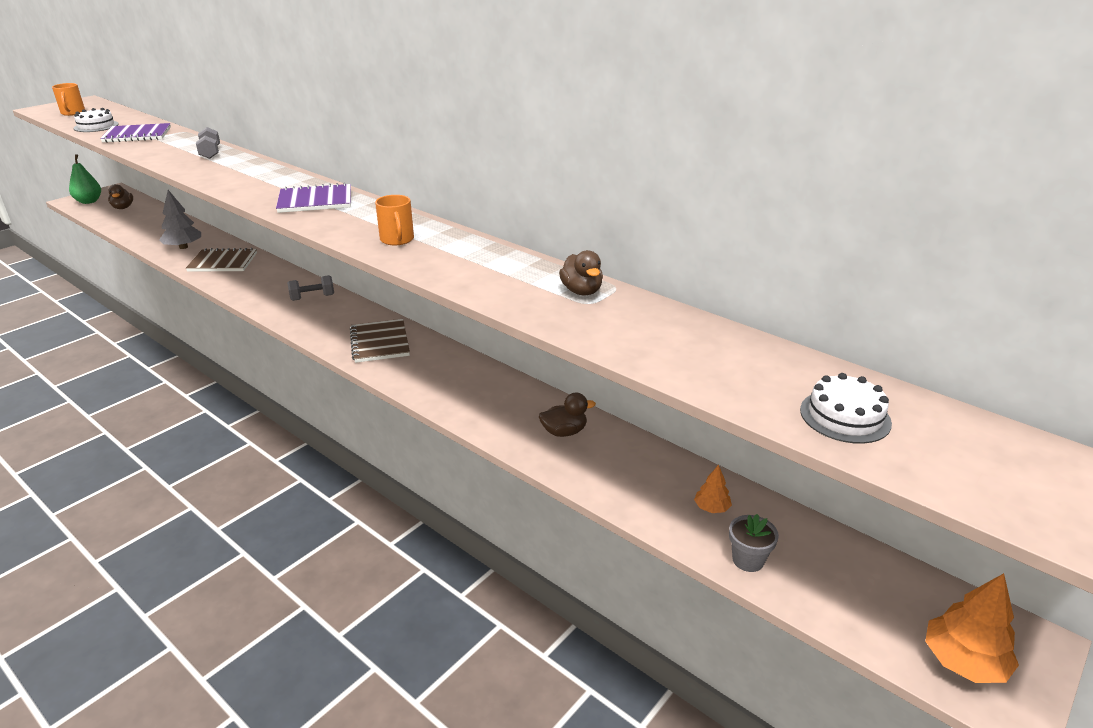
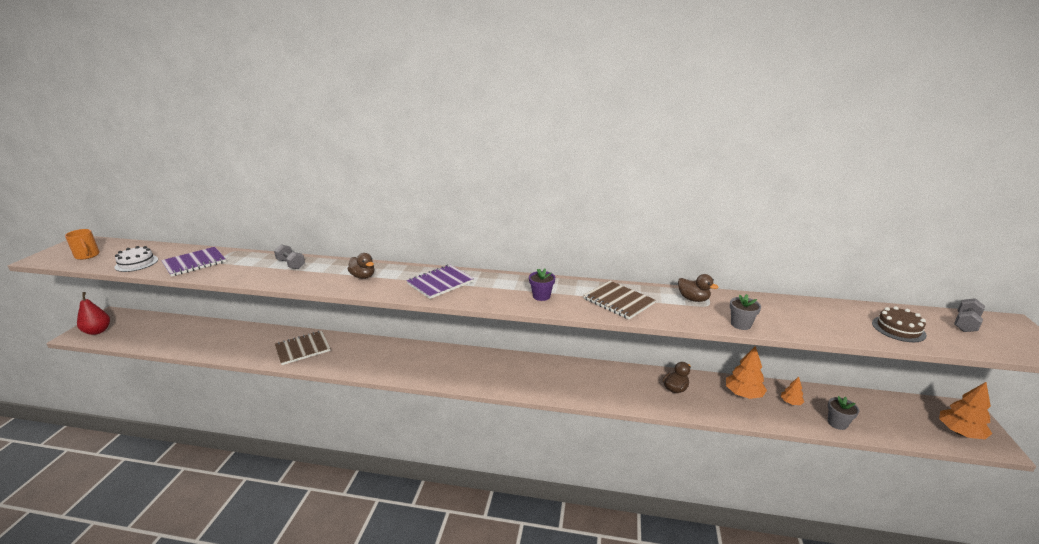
camera: 30 degrees left, 5 degrees down
green pear [69,154,101,204] -> red pear [77,292,110,335]
brown duck [108,184,133,209] -> brown duck moved to [348,253,374,279]
grey tree [159,190,201,249] -> none
grey dumbbell [287,275,334,301] -> grey dumbbell moved to [954,298,985,332]
brown notebook [350,319,410,363] -> brown notebook moved to [583,281,655,319]
orange mug [375,195,414,245] -> purple flower pot [529,269,555,301]
white cake [800,373,892,444] -> brown cake [872,306,927,342]
none -> orange tree [726,346,767,399]
none -> grey flower pot [730,294,761,330]

